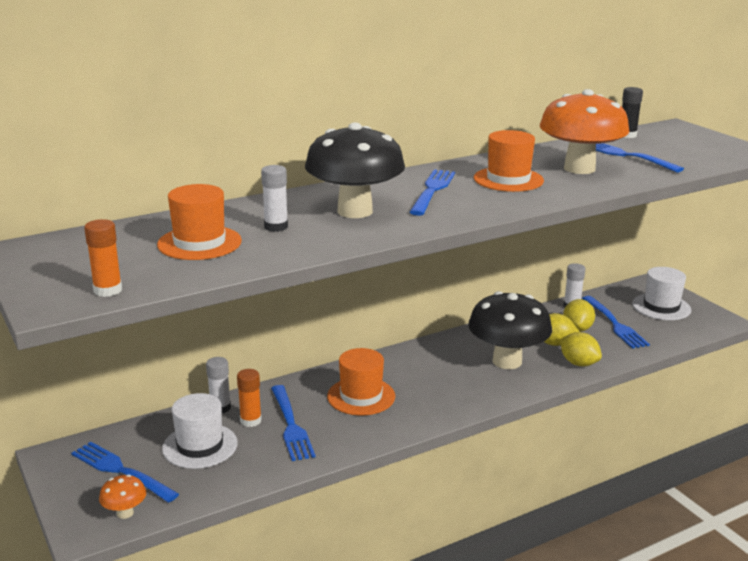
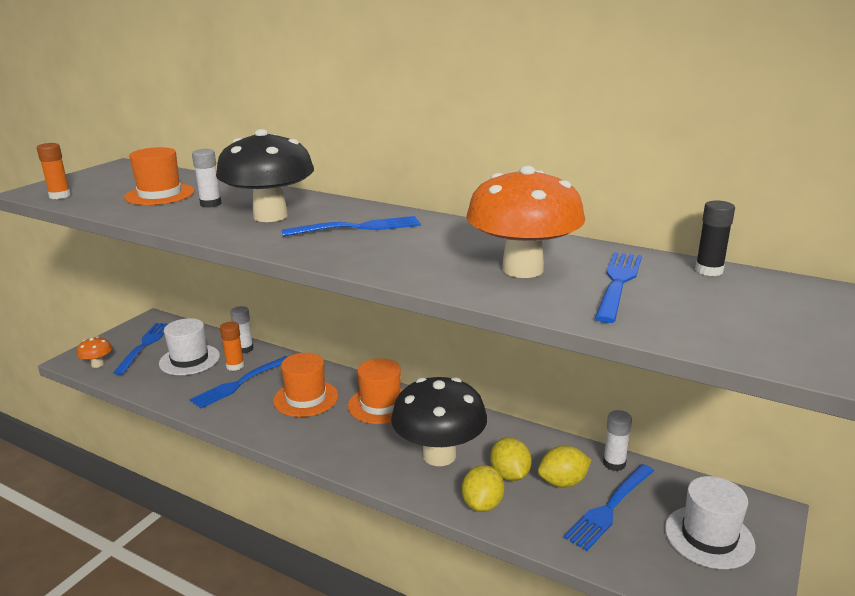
camera: 60 degrees right, 0 degrees up
orange hat [474,130,544,192] -> orange hat moved to [348,358,403,424]

